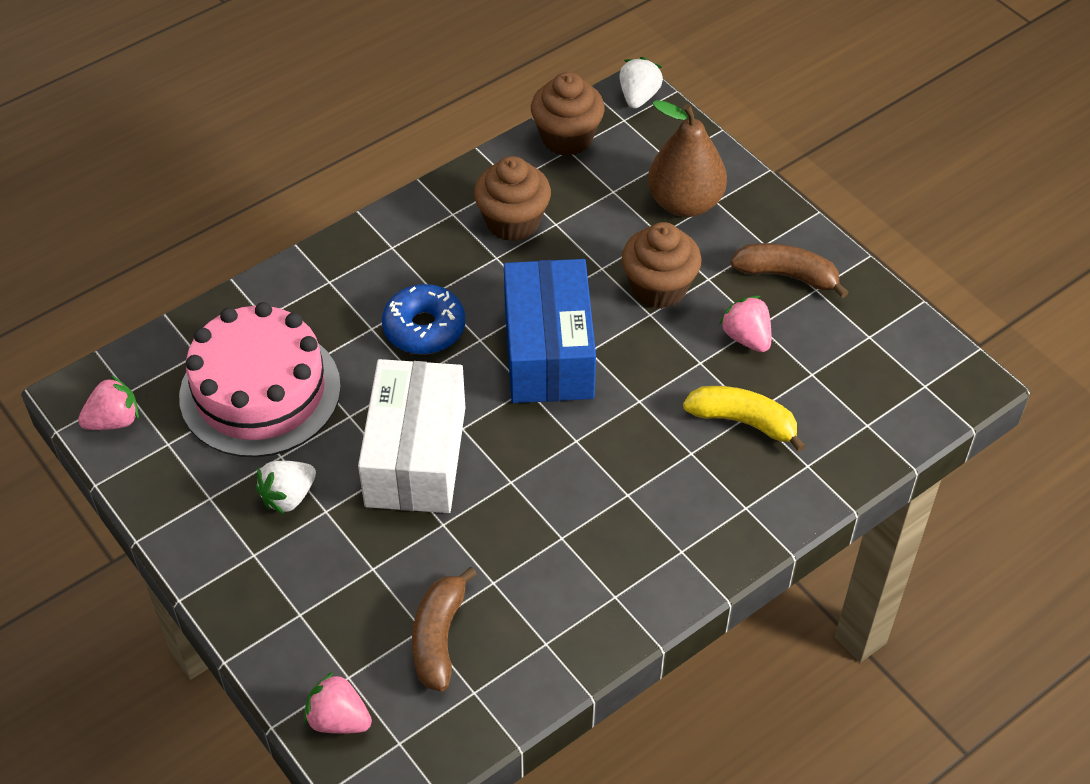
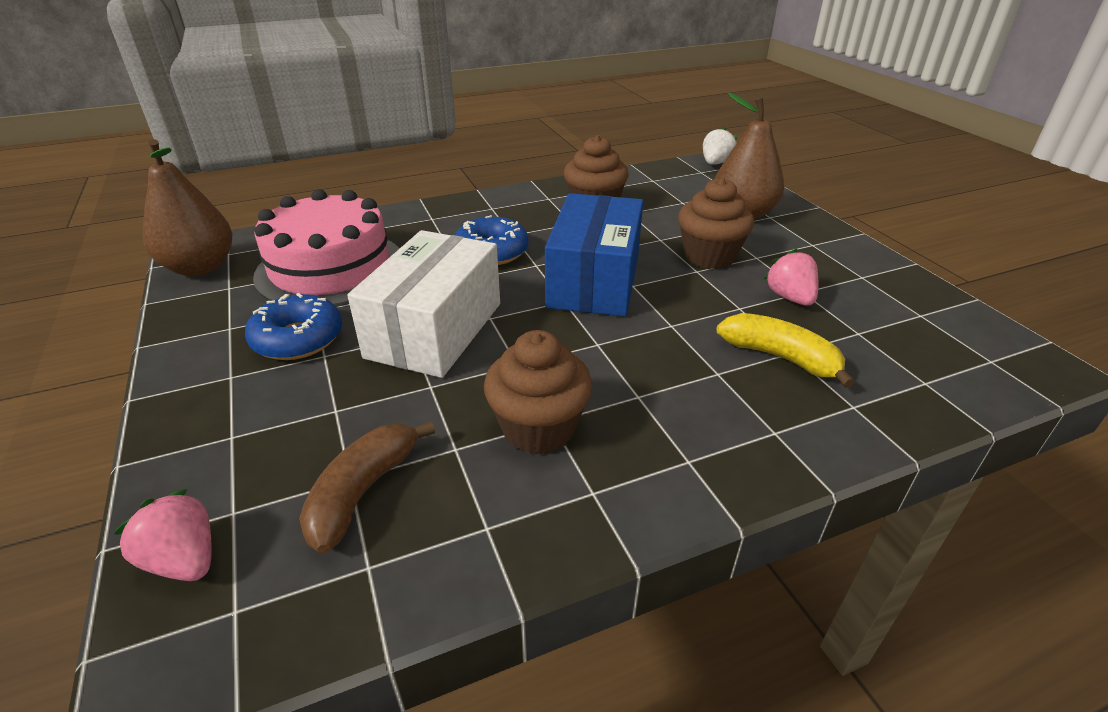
camera: 15 degrees right, 15 degrees down
pink strawberry [78,376,139,430] -> brown pear [143,139,232,276]
white strawberry [255,461,316,515] -> blue donut [245,293,342,360]
brown cupcake [531,72,605,156] -> brown cupcake moved to [484,330,592,454]
brown banana [731,243,849,298] -> none

